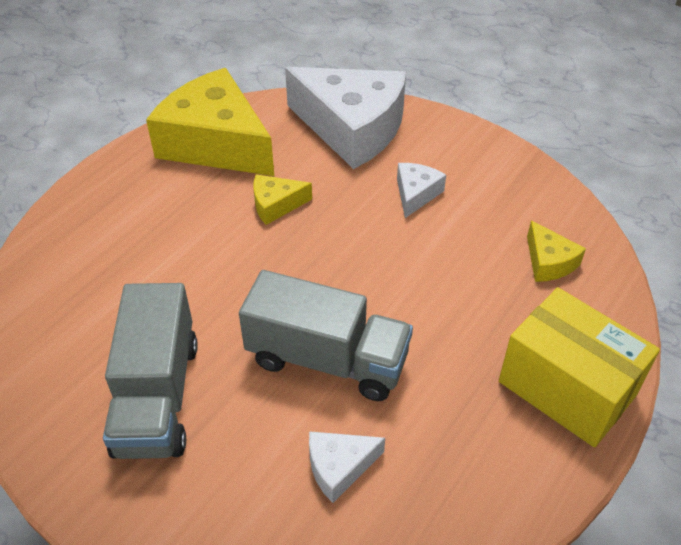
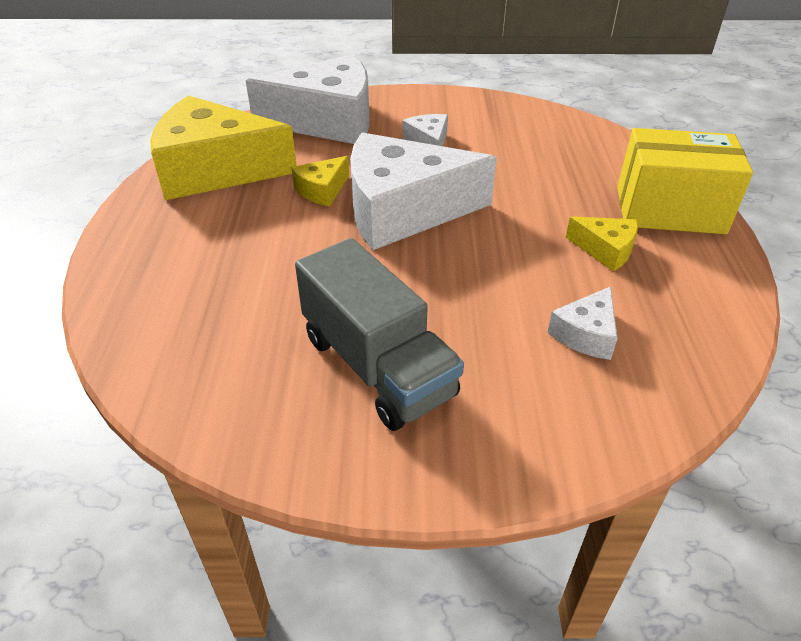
camera: 35 degrees left, 5 degrees down
grey truck [239,270,413,401] -> none
yellow cheese [527,220,586,282] -> yellow cheese moved to [566,216,638,272]
none -> white cheese [350,133,497,250]

